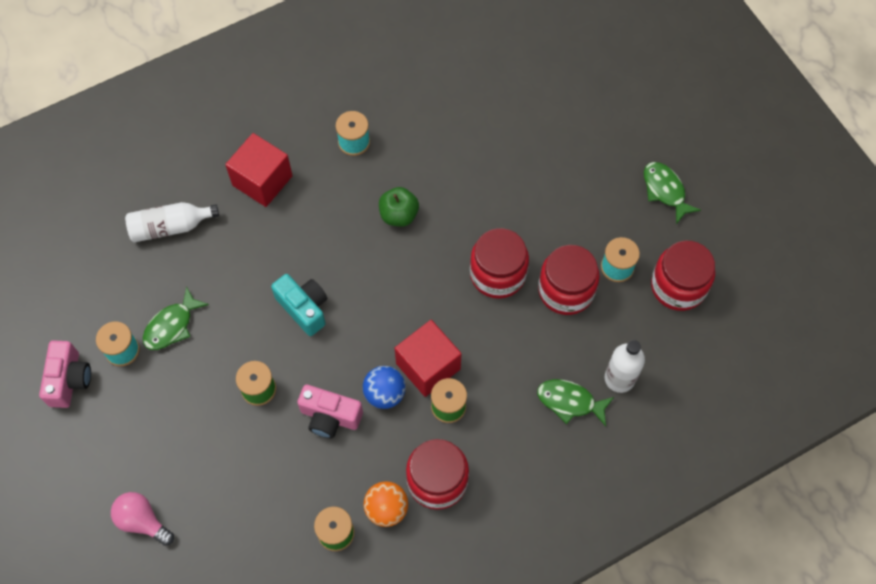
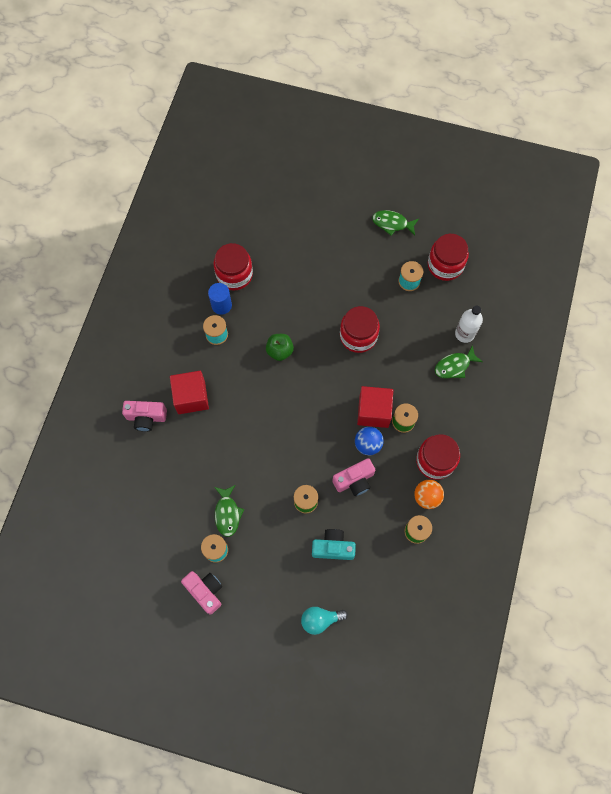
camera: 45 degrees left, 5 degrees up
pink light bulb [111,492,174,546] -> turquoise light bulb [301,607,348,635]
white bottle [125,202,219,242] -> none
turquoise camera [271,274,327,336] -> turquoise camera moved to [312,529,356,560]
red jar [538,245,600,315] -> red jar moved to [213,243,253,290]
none -> pink camera [122,401,167,431]
none -> blue cylinder [208,283,232,315]

